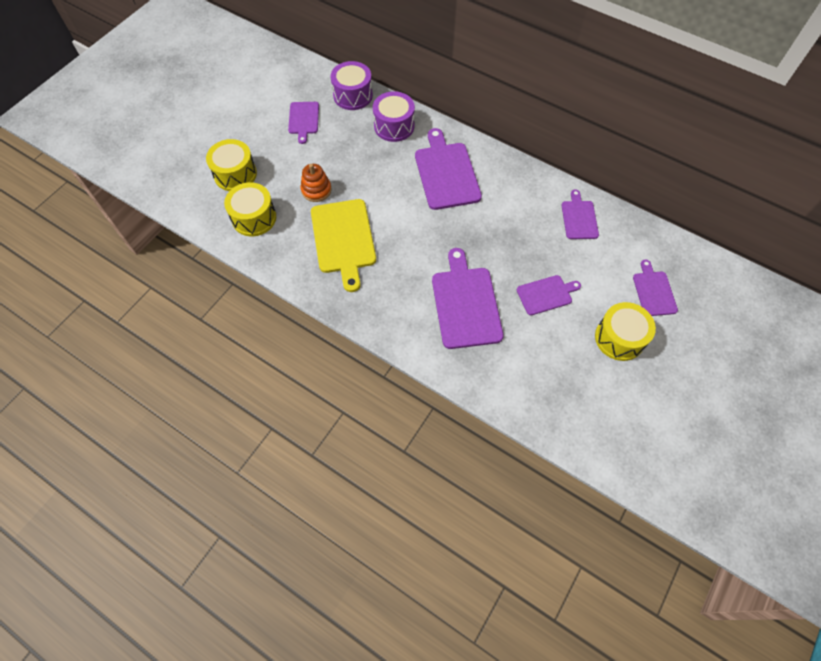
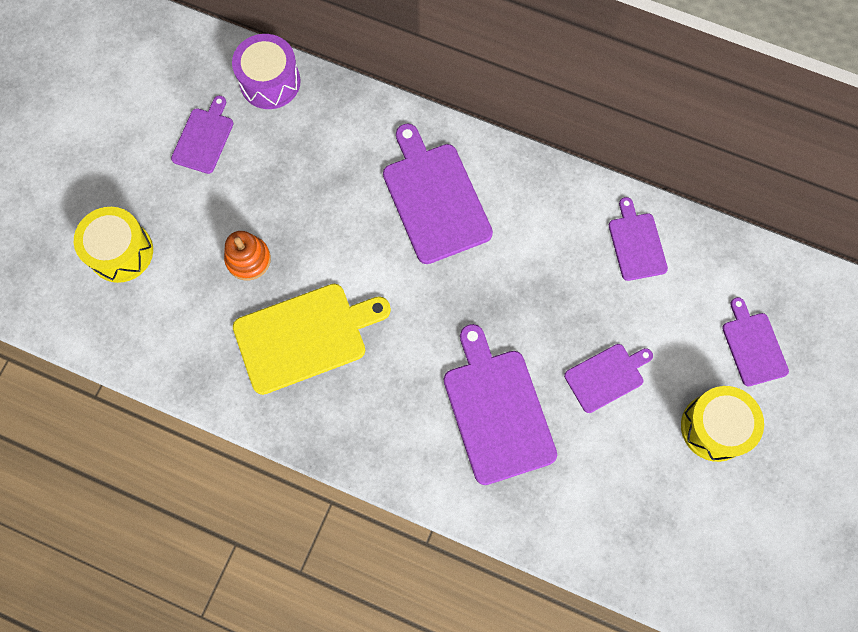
camera: 10 degrees left, 10 degrees up
yellow drum [224,182,276,236] -> none
purple cutting board [288,102,319,144] -> purple cutting board turned 150 degrees counterclockwise [171,96,234,174]
yellow cutting board [311,199,376,292] -> yellow cutting board turned 90 degrees counterclockwise [233,284,391,395]
purple drum [373,91,415,142] -> none

